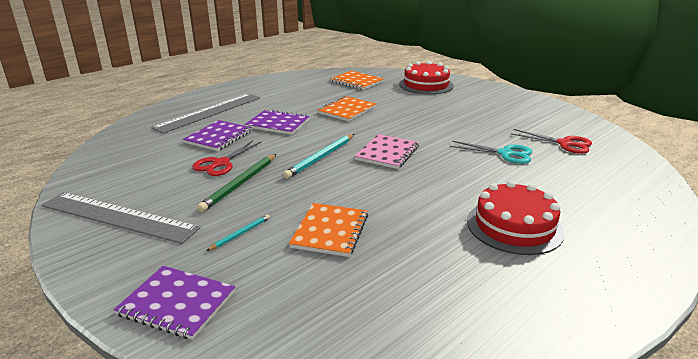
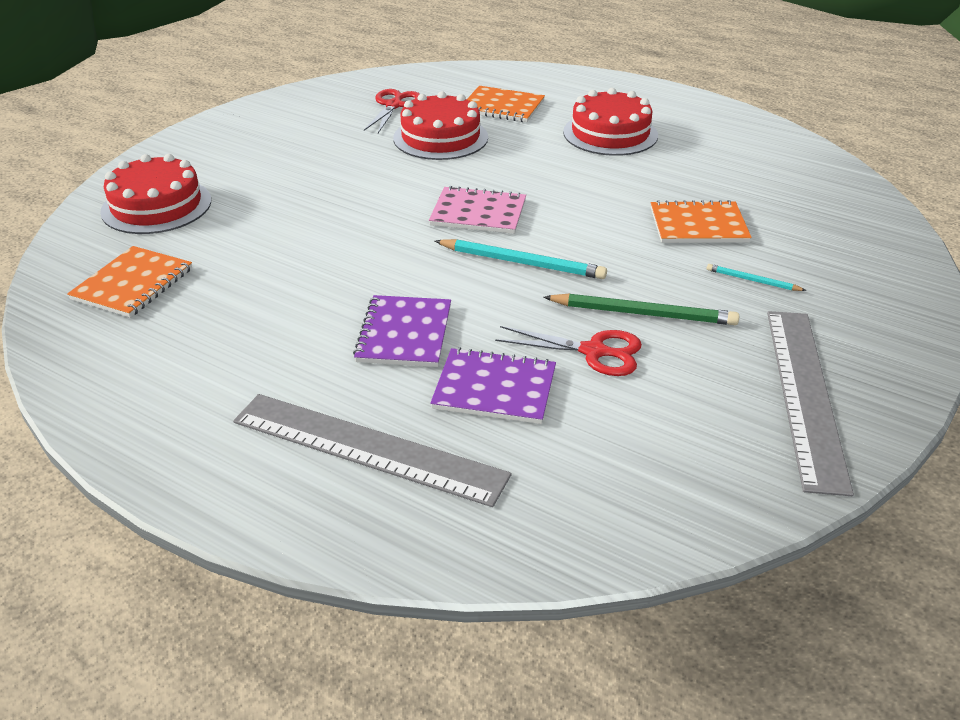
camera: 105 degrees left, 10 degrees up
purple notebook [114,266,236,340] -> none
orange notebook [318,96,376,121] -> orange notebook moved to [467,86,545,122]
turquoise scissors [450,141,532,164] -> red cake [393,91,488,160]

